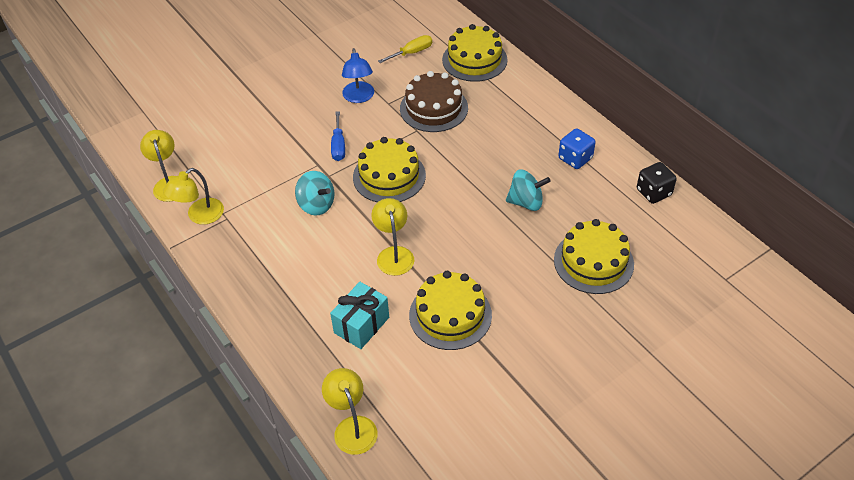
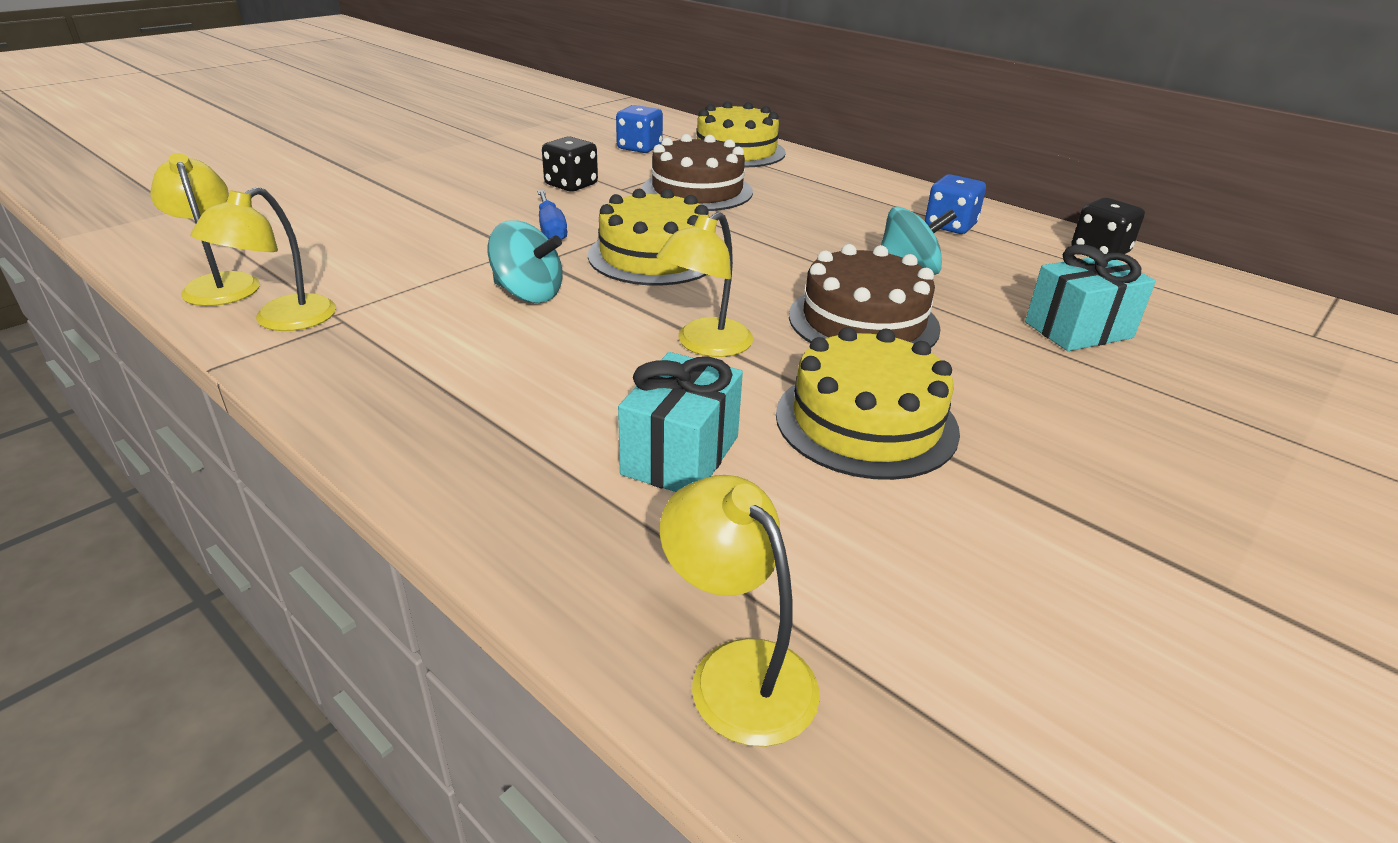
camera: 15 degrees left, 15 degrees down
blue lamp [342,48,374,103] -> black dice [542,136,598,192]
yellow lamp [371,198,414,276] -> yellow lamp turned 120 degrees counterclockwise [656,212,753,357]
yellow screwdriver [378,35,432,63] -> blue dice [616,105,663,153]
yellow cake [554,219,634,294] -> turquoise gift [1025,244,1156,351]
none -> brown cake [789,244,941,348]

